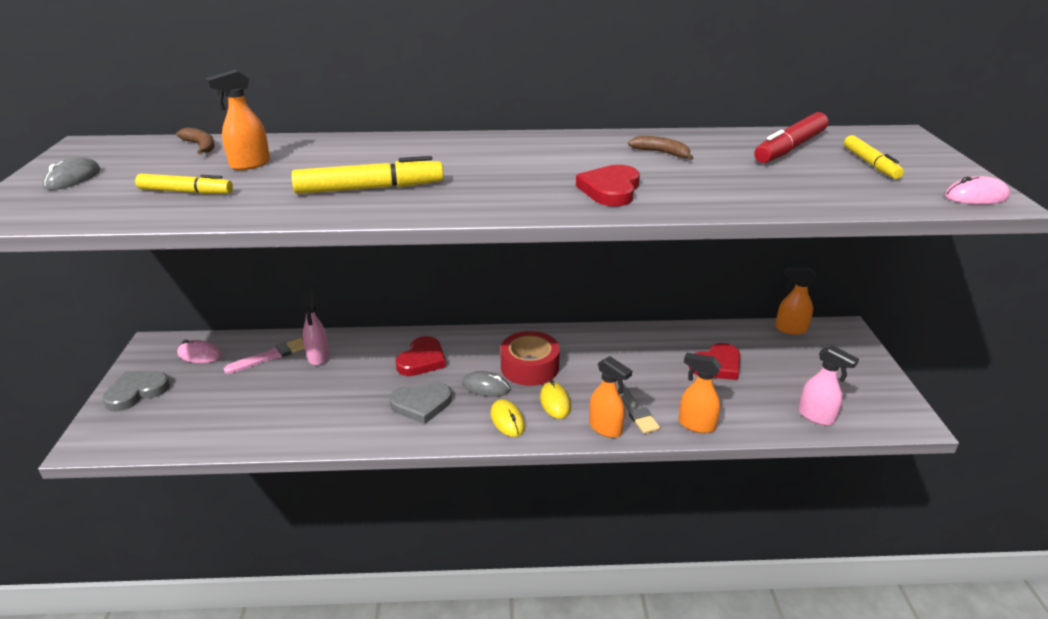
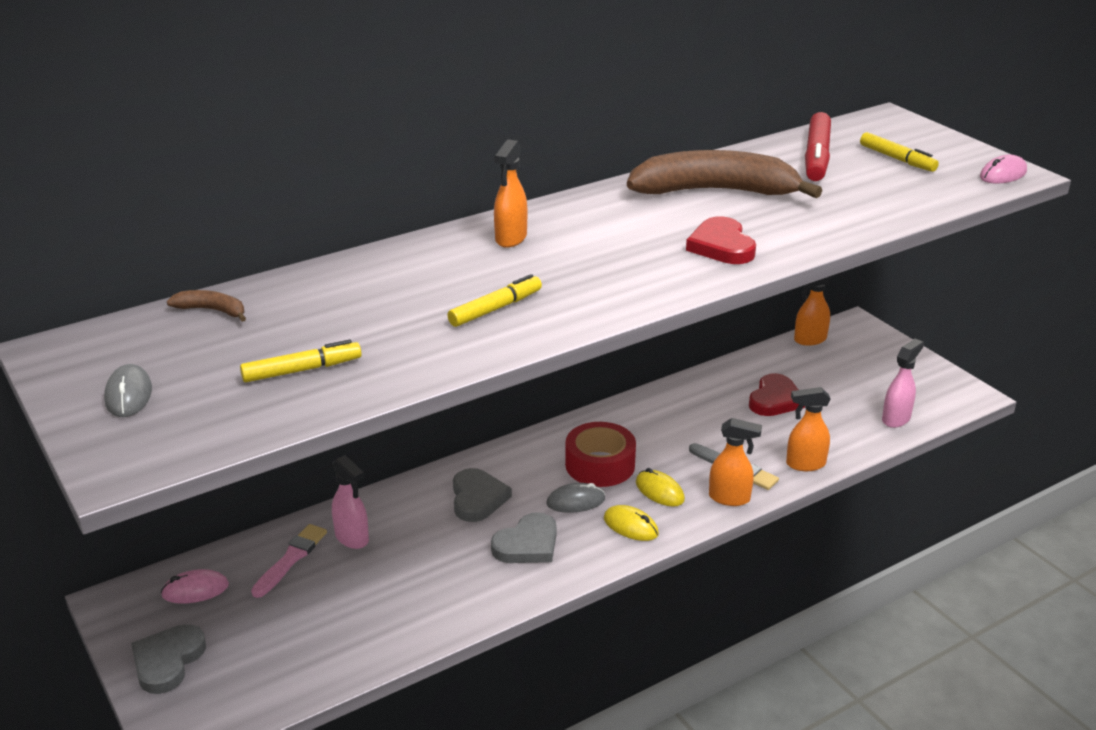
camera: 30 degrees left, 0 degrees up
orange spray bottle [205,70,270,170] -> orange spray bottle moved to [494,139,527,248]
yellow marker [291,156,444,194] -> yellow marker [447,274,542,327], size x0.66
red heart [396,336,446,376] -> grey heart [453,468,512,522]
brown banana [628,136,693,160] -> brown banana [627,150,822,198], size x2.47
pink spray bottle [798,345,859,426] -> pink spray bottle turned 60 degrees counterclockwise [882,339,924,428]

